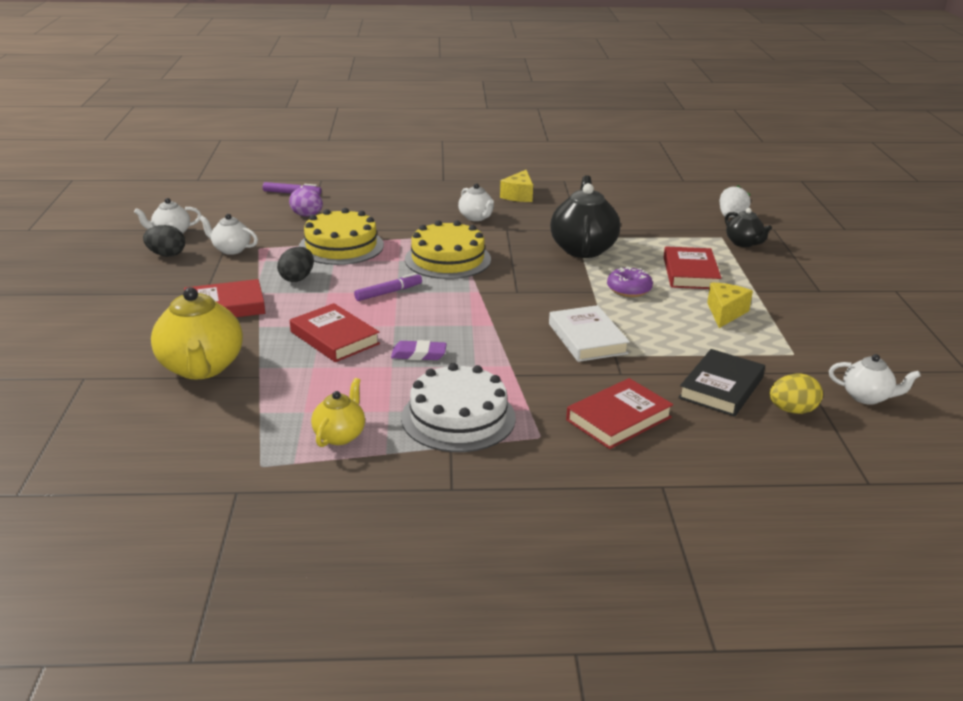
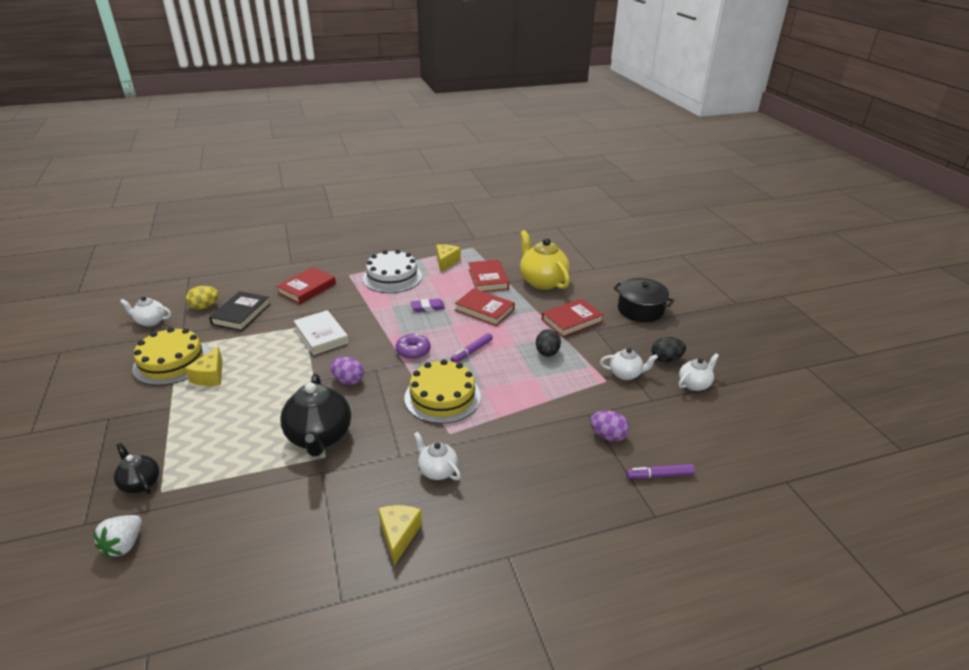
camera: 165 degrees right, 5 degrees up
yellow cake [299,208,384,265] -> yellow cake moved to [132,327,209,386]
yellow teapot [311,378,365,447] -> yellow cheese [436,244,461,272]
purple donut [607,267,653,297] -> purple donut moved to [396,334,430,359]
red book [664,247,722,289] -> red book moved to [469,260,509,292]
none -> purple egg [330,357,364,385]
none -> black pot [613,278,674,322]

